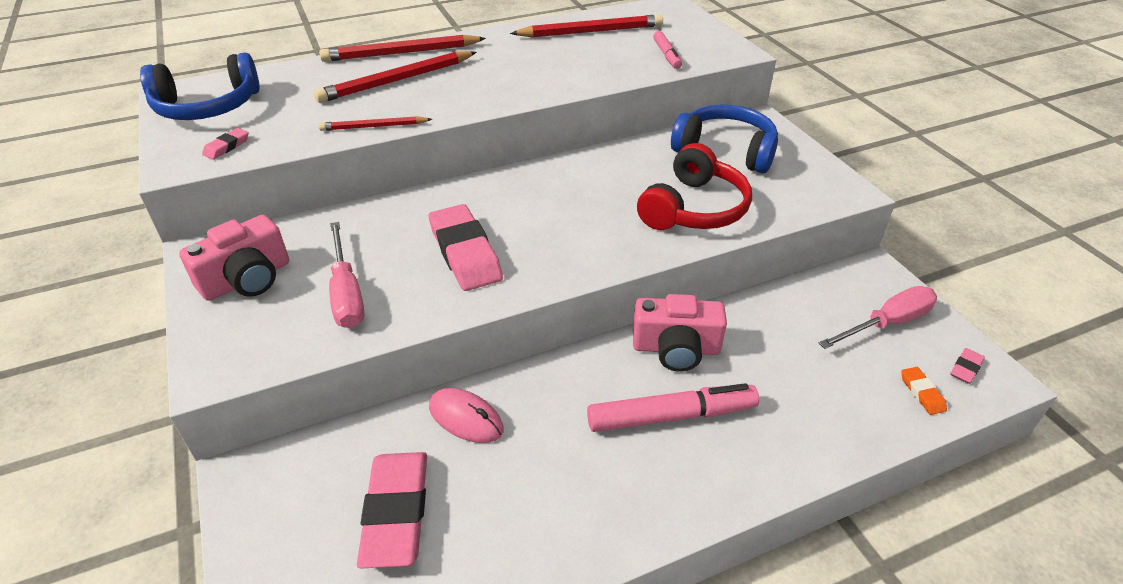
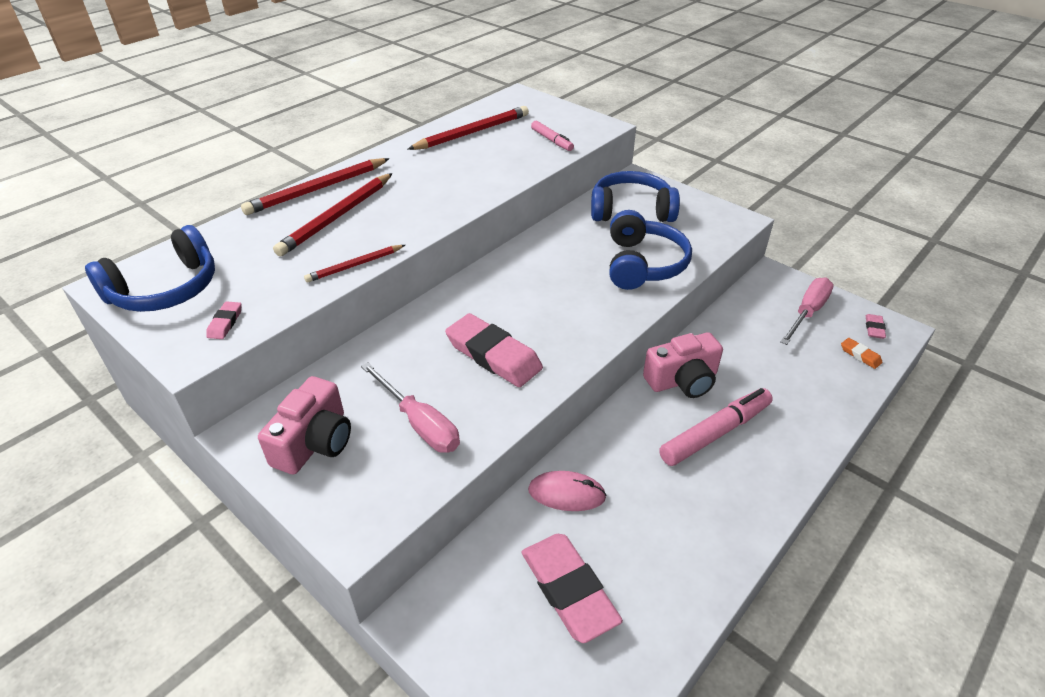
camera: 25 degrees left, 0 degrees up
red headphones [637,143,752,230] -> blue headphones [609,210,692,290]

